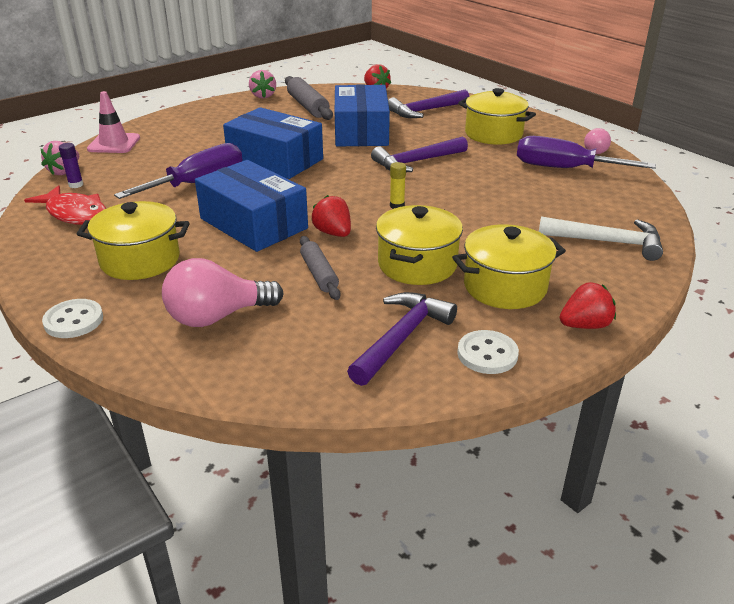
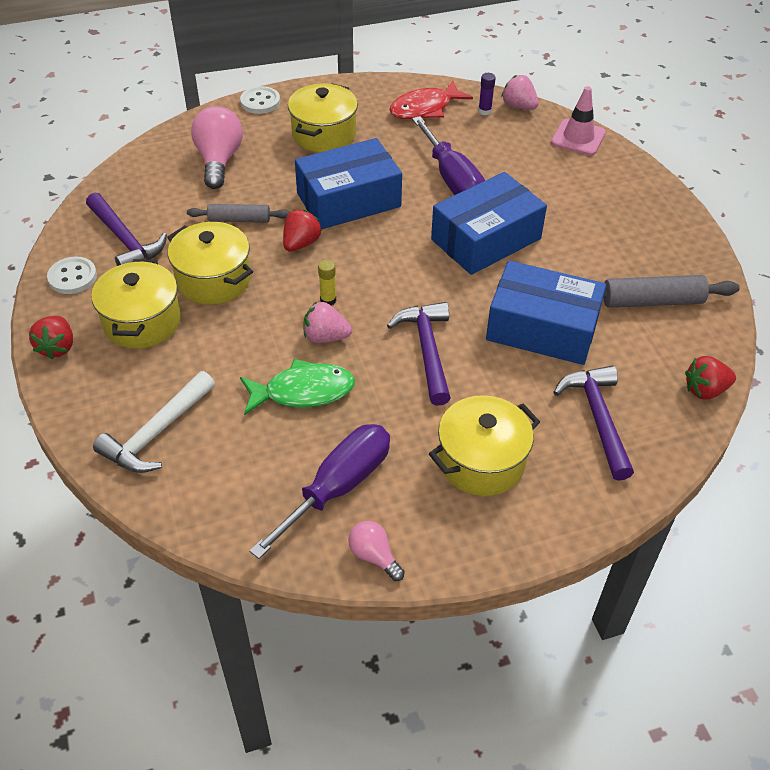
camera: 110 degrees right, 15 degrees up
pink strawberry [249,70,276,98] -> pink strawberry moved to [303,301,352,343]
red strawberry [311,195,351,237] -> red strawberry turned 45 degrees counterclockwise [283,210,322,252]
none -> green fish [240,359,355,415]

